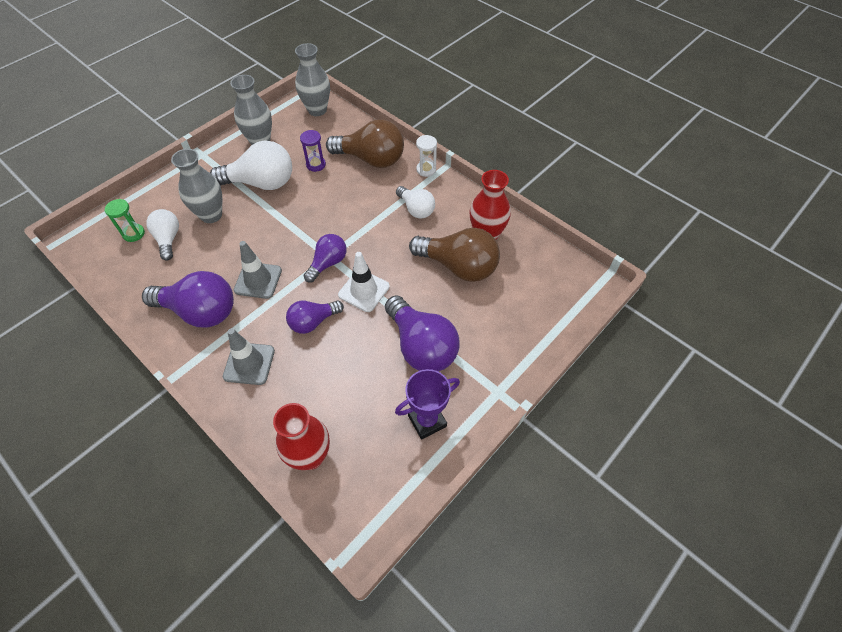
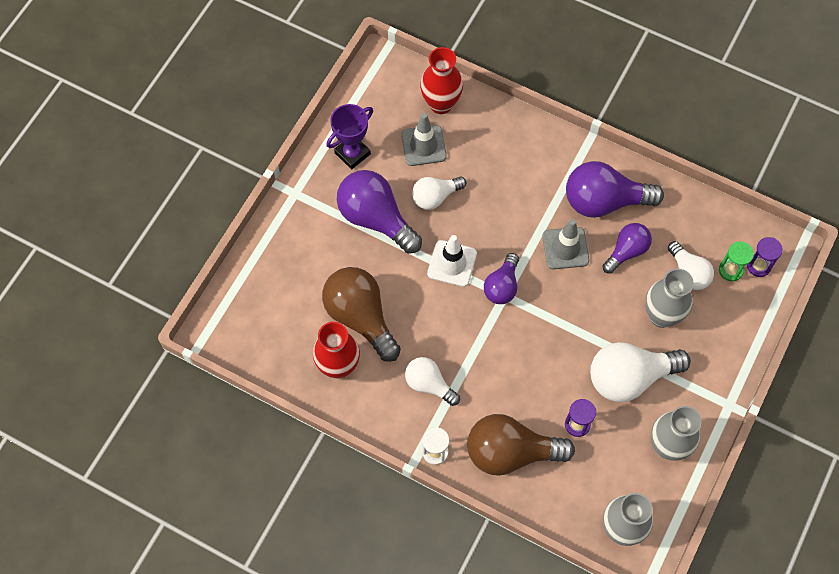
camera: 165 degrees right, 10 degrees up
grey traffic cone [223,328,275,385] -> grey traffic cone moved to [401,113,447,166]
purple light bulb [286,301,344,334] -> purple light bulb moved to [602,223,652,274]
brown light bulb [409,228,500,282] -> brown light bulb turned 45 degrees clockwise [322,267,401,362]
none -> white light bulb [412,176,466,210]
none -> purple hourglass [747,237,783,277]

